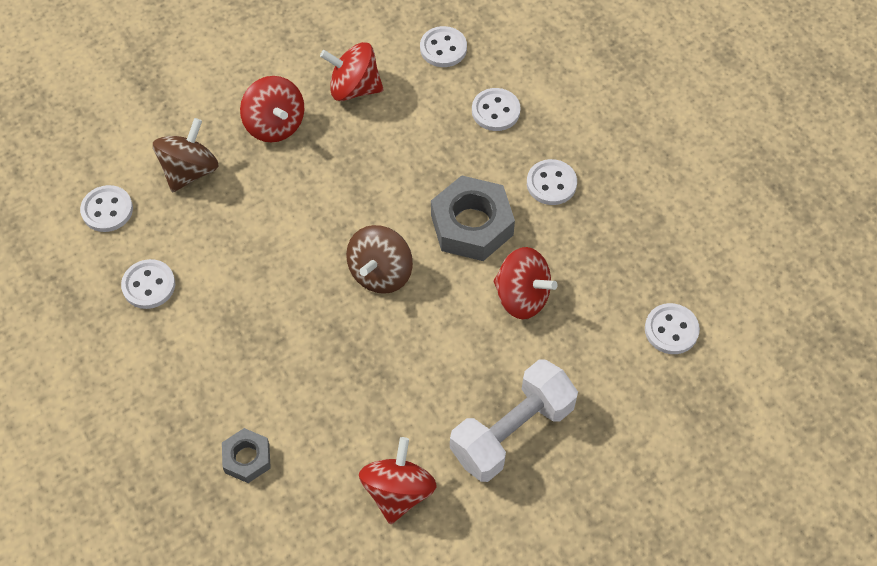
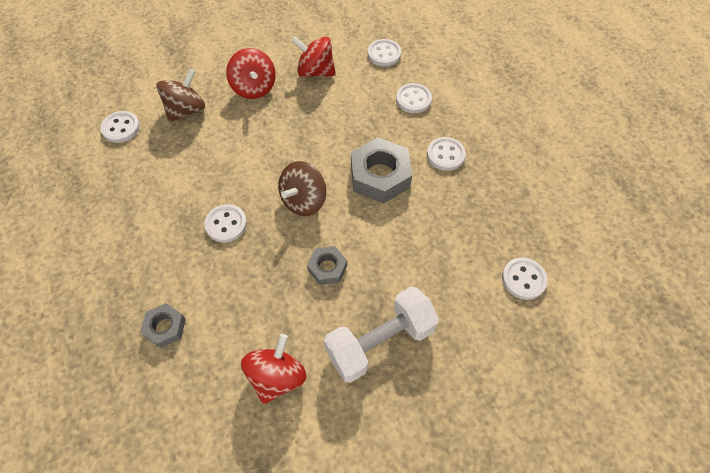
camera: 10 degrees right, 0 degrees up
white button [121,259,175,309] -> white button moved to [204,204,247,243]
red spinning top [493,247,558,319] -> none
none -> grey nut [307,246,347,285]

